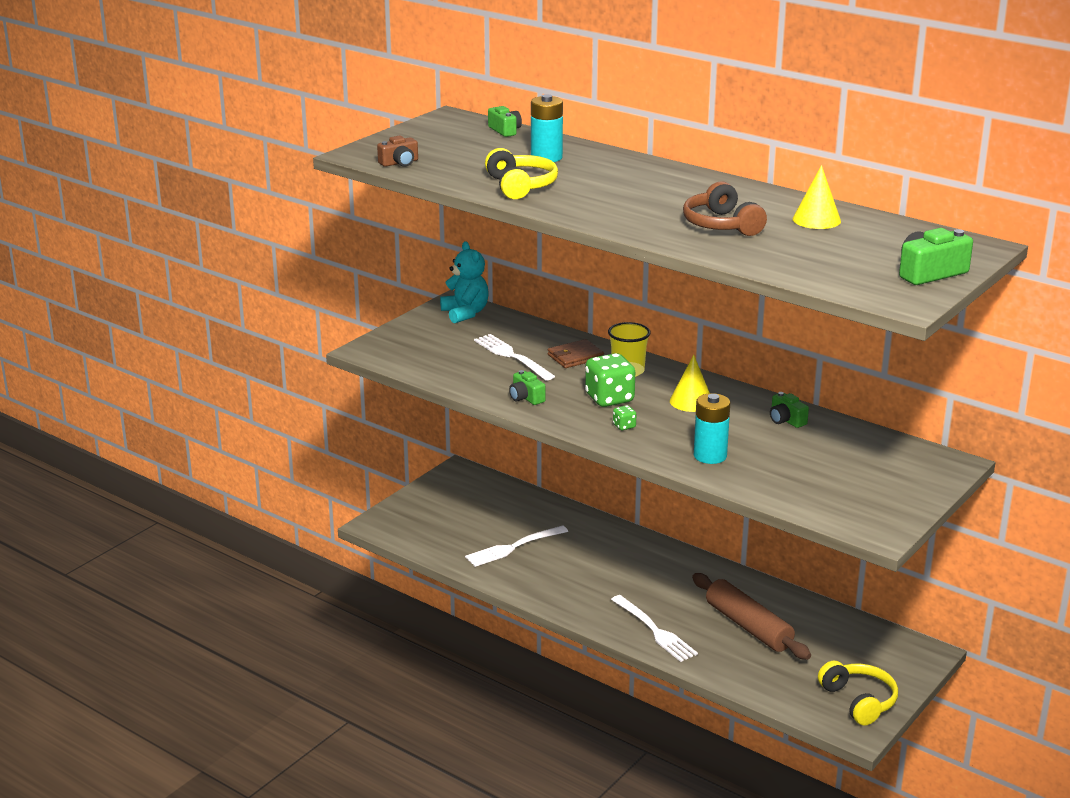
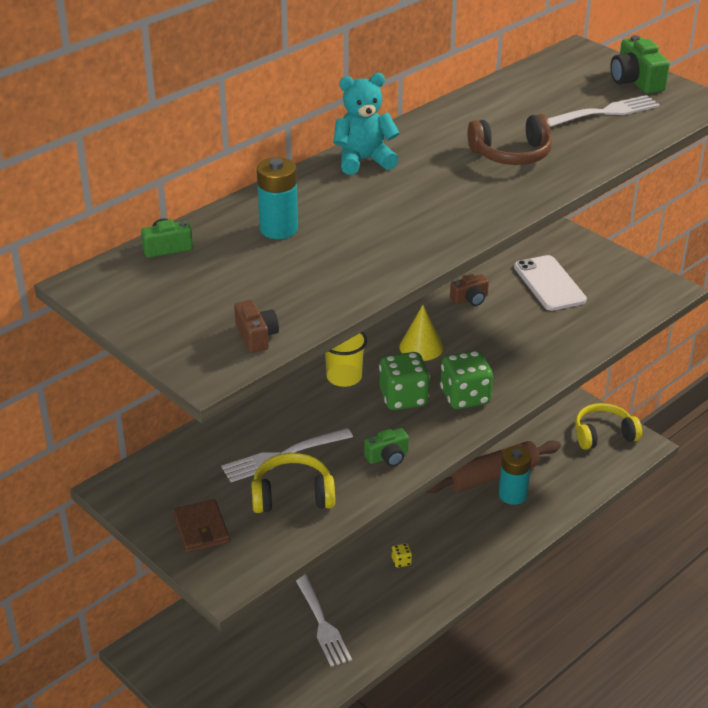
camera: 80 degrees left, 10 degrees up
turquoise teddy bear [440,241,489,323] -> turquoise teddy bear moved to [333,73,399,175]
yellow headphones [485,148,558,199] -> yellow headphones moved to [251,453,335,513]
brown wallet [548,339,604,368] -> brown wallet moved to [173,499,230,553]
white fork [611,595,698,662] -> white fork moved to [548,95,660,127]
green dice [613,405,636,430] -> green dice [440,350,493,409], size x2.22
turquoise battery [694,393,730,464] -> turquoise battery moved to [499,446,532,505]
green camera [770,392,809,428] -> brown camera [450,274,489,306]
yellow cone [793,165,841,229] -> none
none -> yellow dice [392,543,412,568]
none -> white phone [514,255,587,311]

